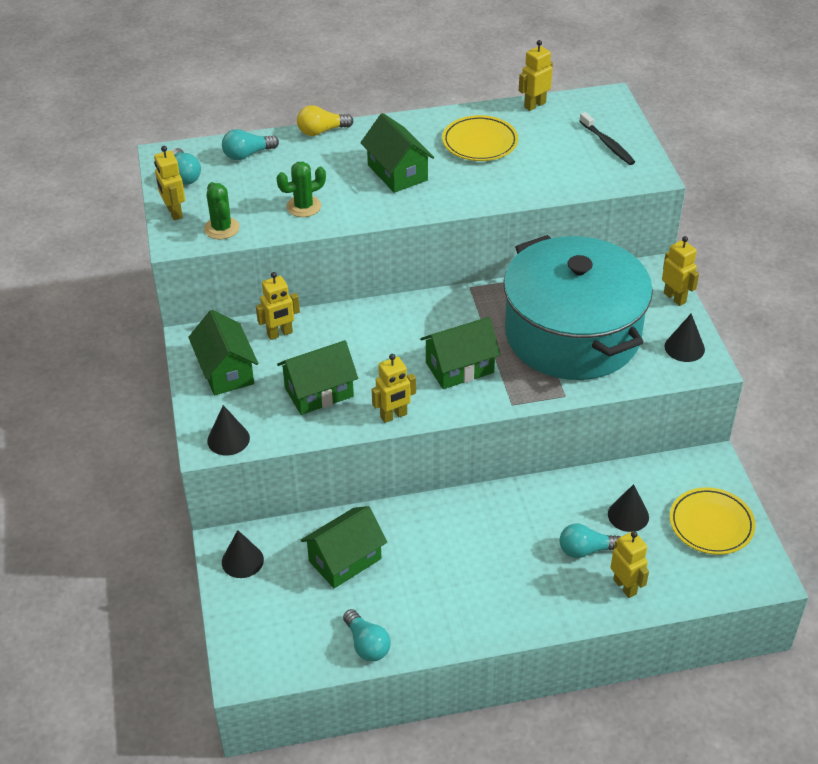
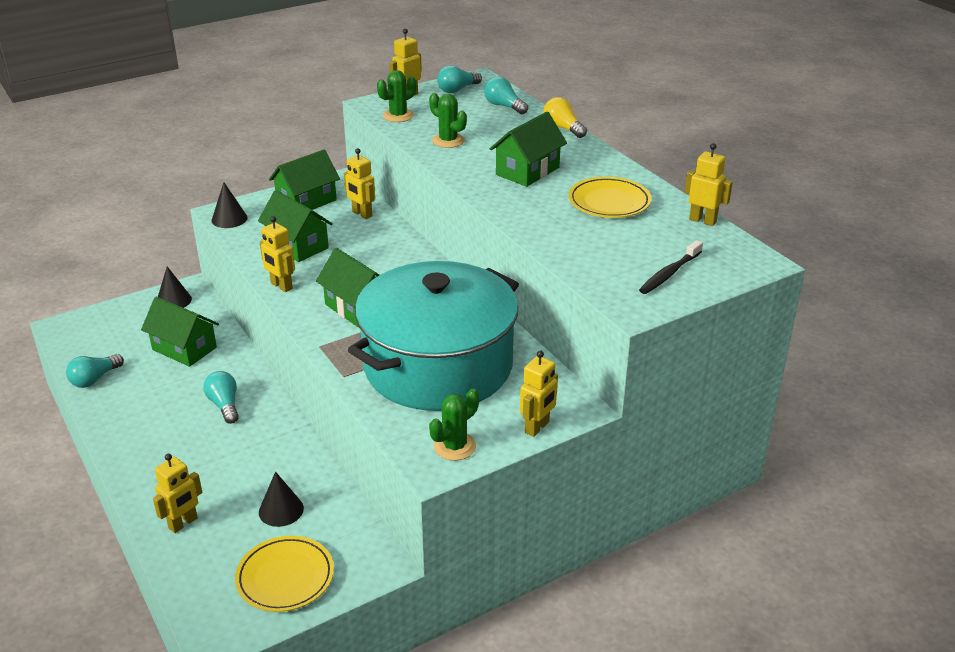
camera: 70 degrees right, 10 degrees down
turquoise light bulb [560,524,621,558] -> turquoise light bulb moved to [203,371,239,424]
black cone [665,314,705,362] -> green cactus [429,389,479,461]

